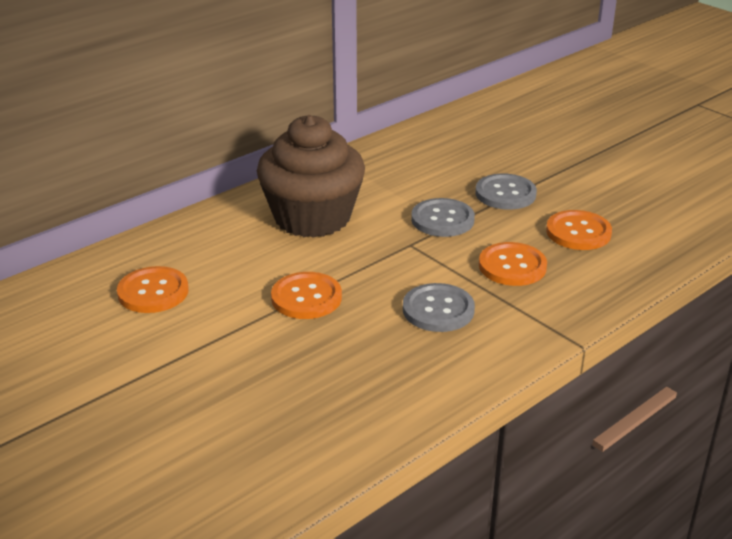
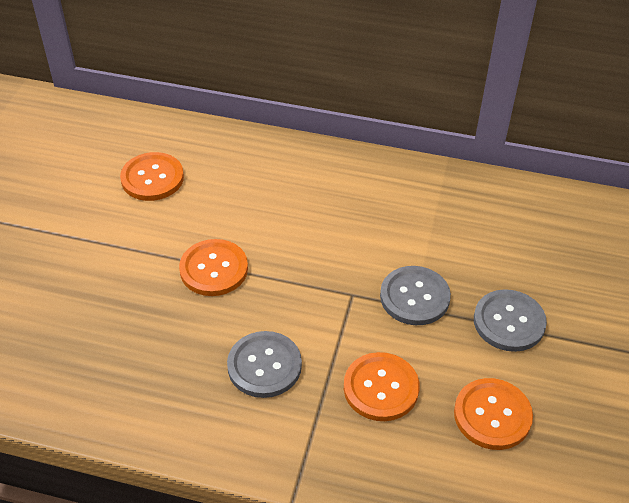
camera: 55 degrees right, 15 degrees up
brown cupcake [257,115,365,238] -> none

